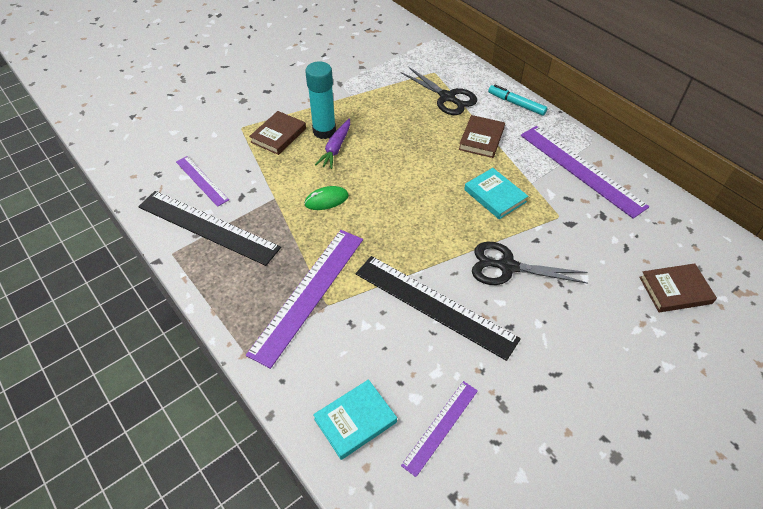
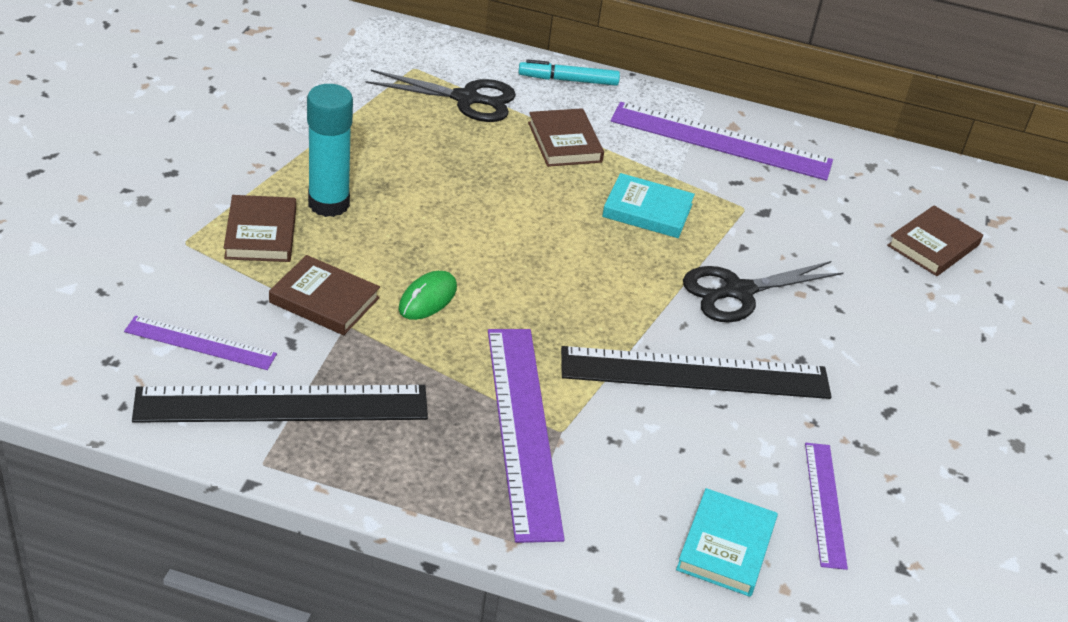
camera: 40 degrees left, 10 degrees down
purple carrot [315,119,350,169] -> none
none -> brown book [269,255,380,335]

